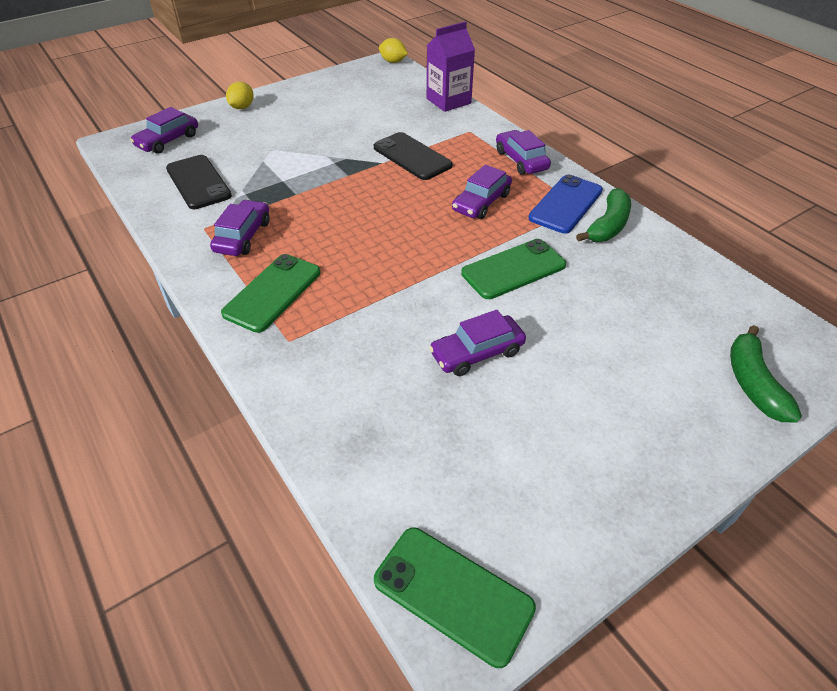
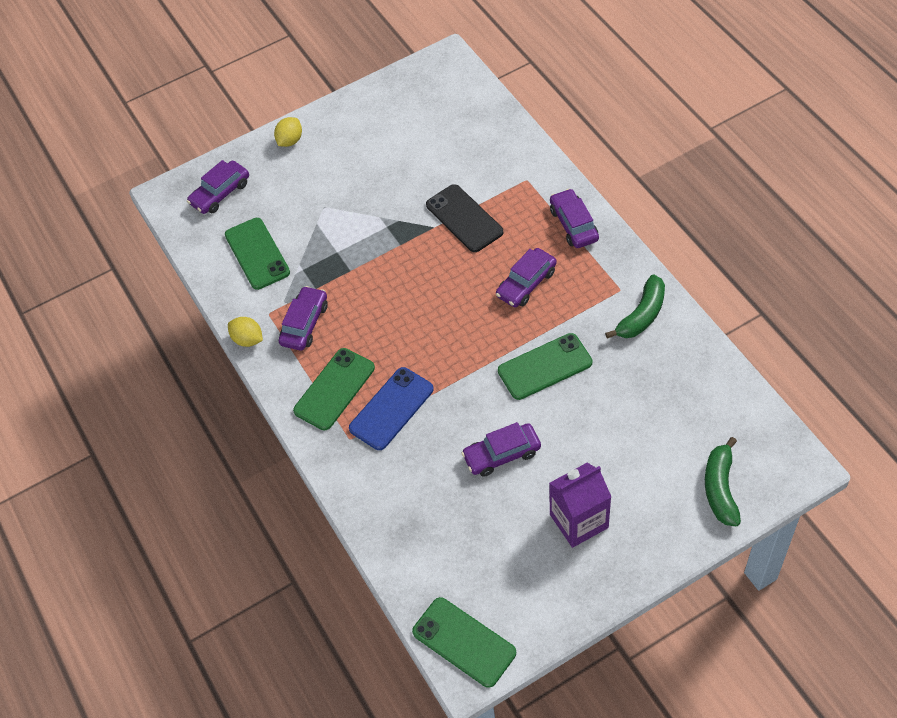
camera: 10 degrees right, 10 degrees up
black phone [166,155,232,209] -> green phone [225,218,290,290]
yellow lemon [379,38,408,63] -> yellow lemon moved to [228,317,263,347]
purple carton [427,21,475,112] -> purple carton moved to [549,463,611,548]
blue phone [528,175,603,233] -> blue phone moved to [349,367,434,450]

